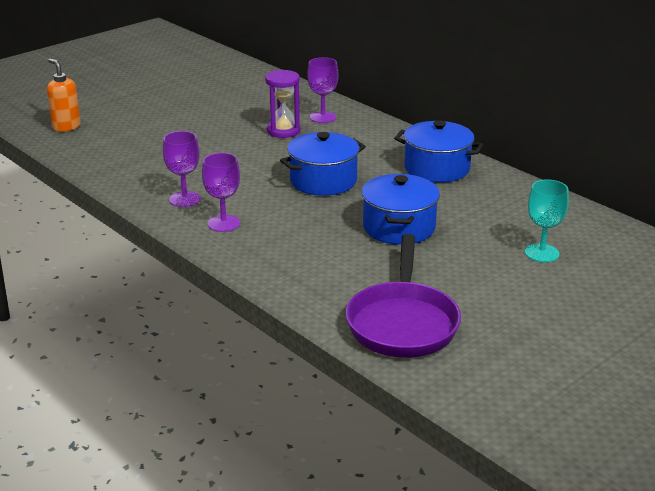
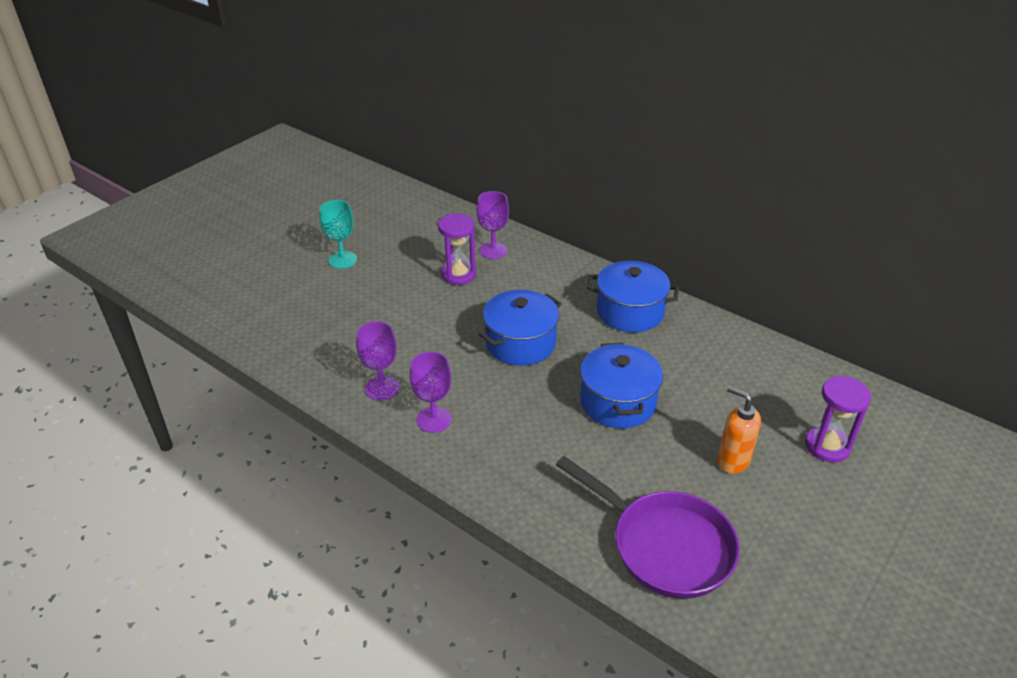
camera: 10 degrees left, 10 degrees up
orange soap dispenser [47,59,81,132] -> orange soap dispenser moved to [717,386,761,474]
purple pan [346,234,461,358] -> purple pan turned 45 degrees counterclockwise [556,456,740,599]
turquoise goblet [525,179,569,262] -> turquoise goblet moved to [319,200,357,269]
none -> purple hourglass [805,376,871,463]

